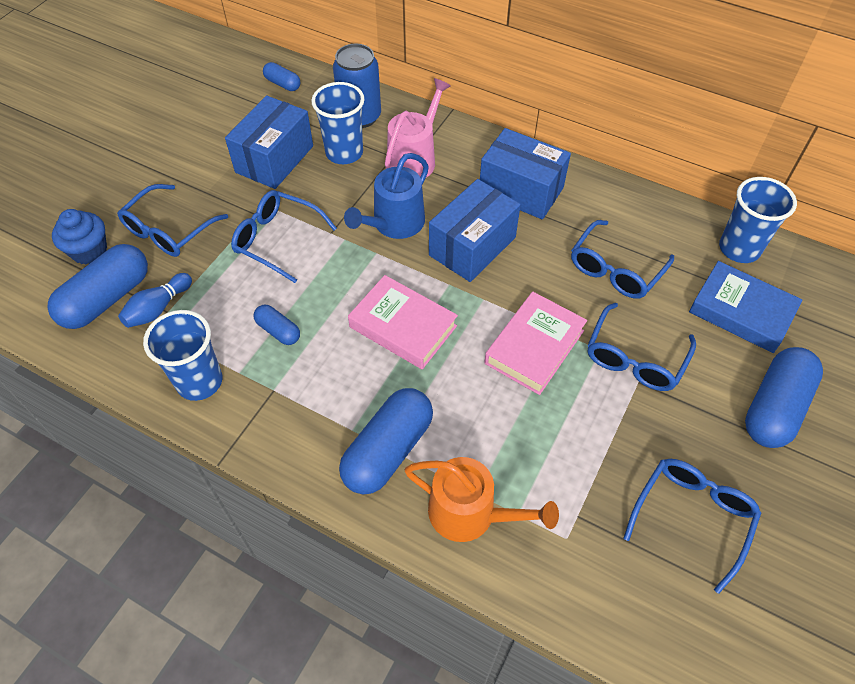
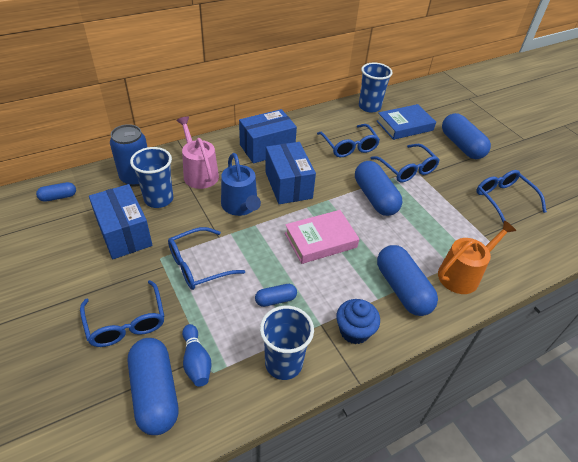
camera: 60 degrees left, 10 degrees down
blue cupcake [52,209,107,265] -> blue cupcake moved to [336,299,380,344]
pink book [484,292,587,395] -> blue capsule [355,161,402,216]

